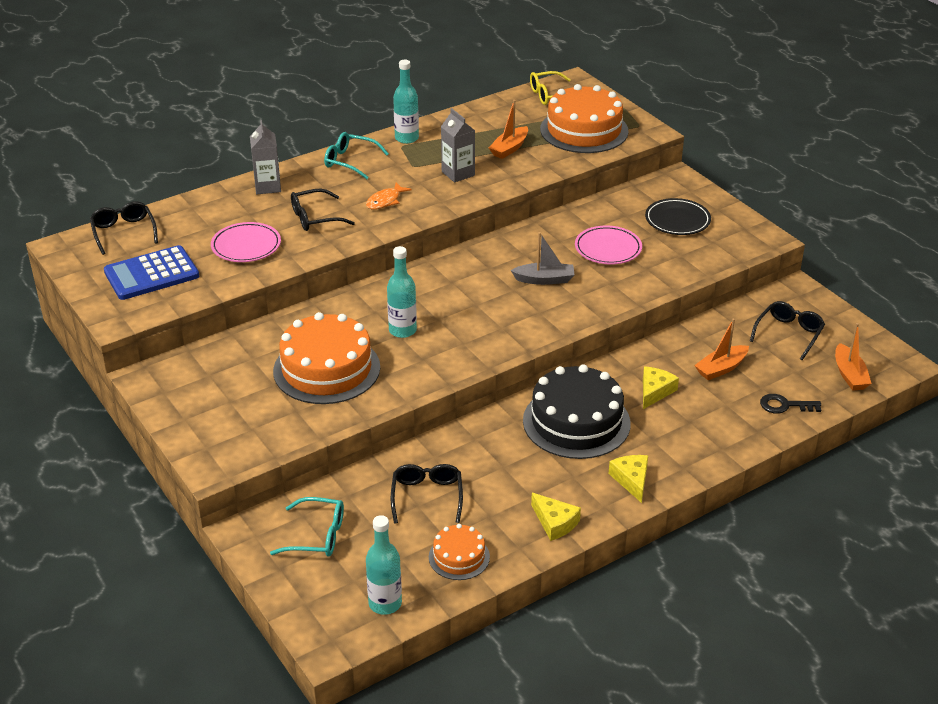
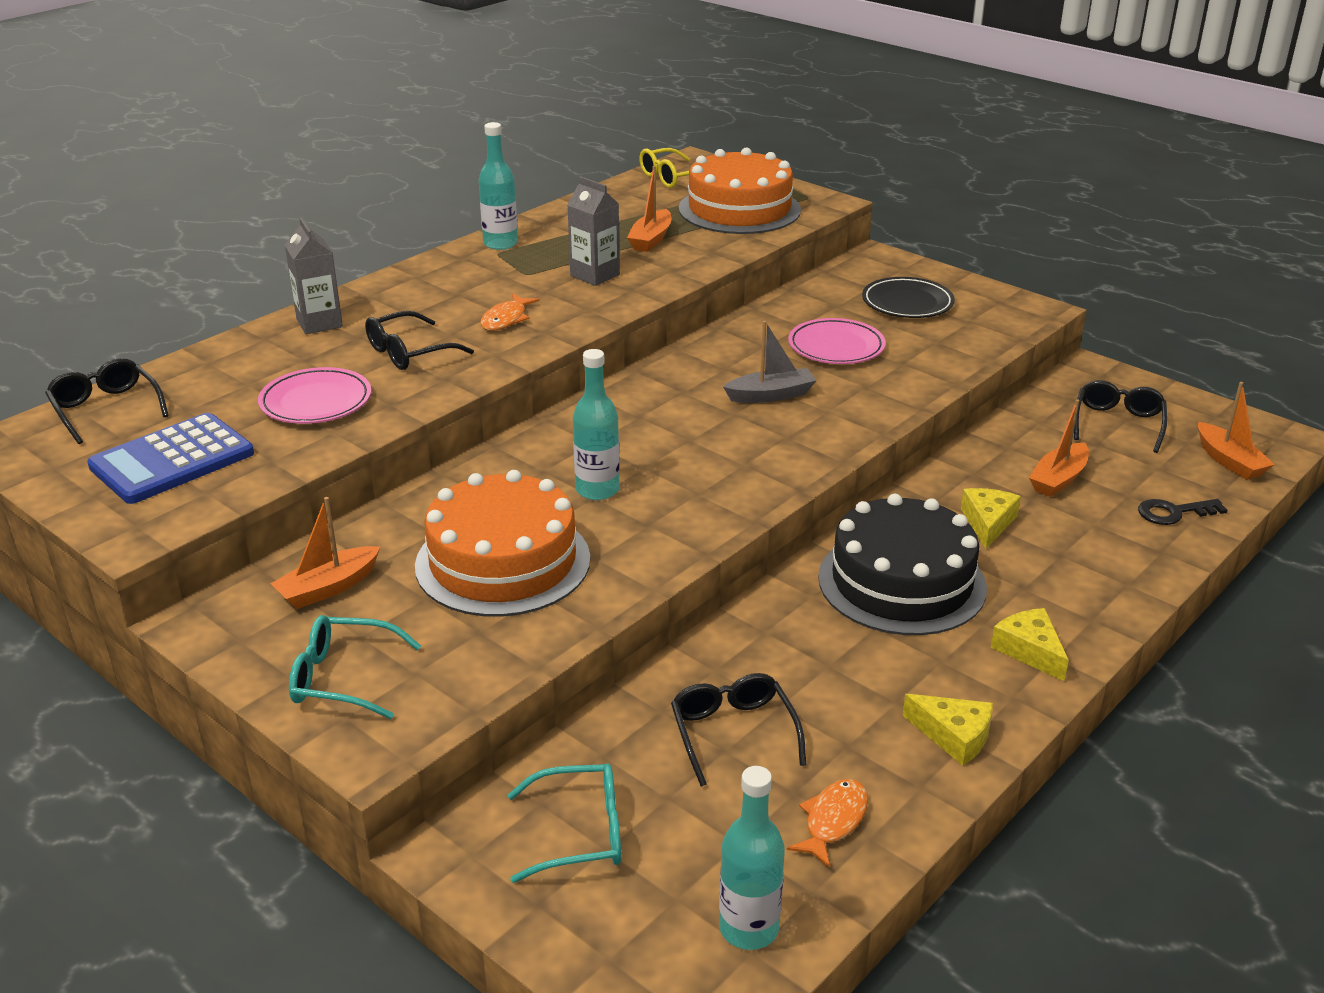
camera: 15 degrees left, 5 degrees down
turquoise glasses [324,132,389,179] -> turquoise glasses moved to [289,615,421,719]
orange cake [429,524,490,580] -> orange fish [787,779,868,868]
none -> orange boat [270,497,380,609]

